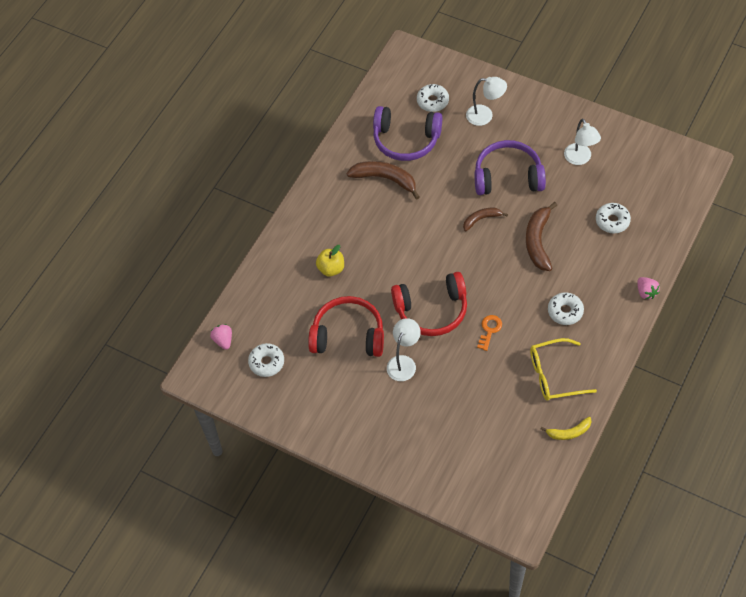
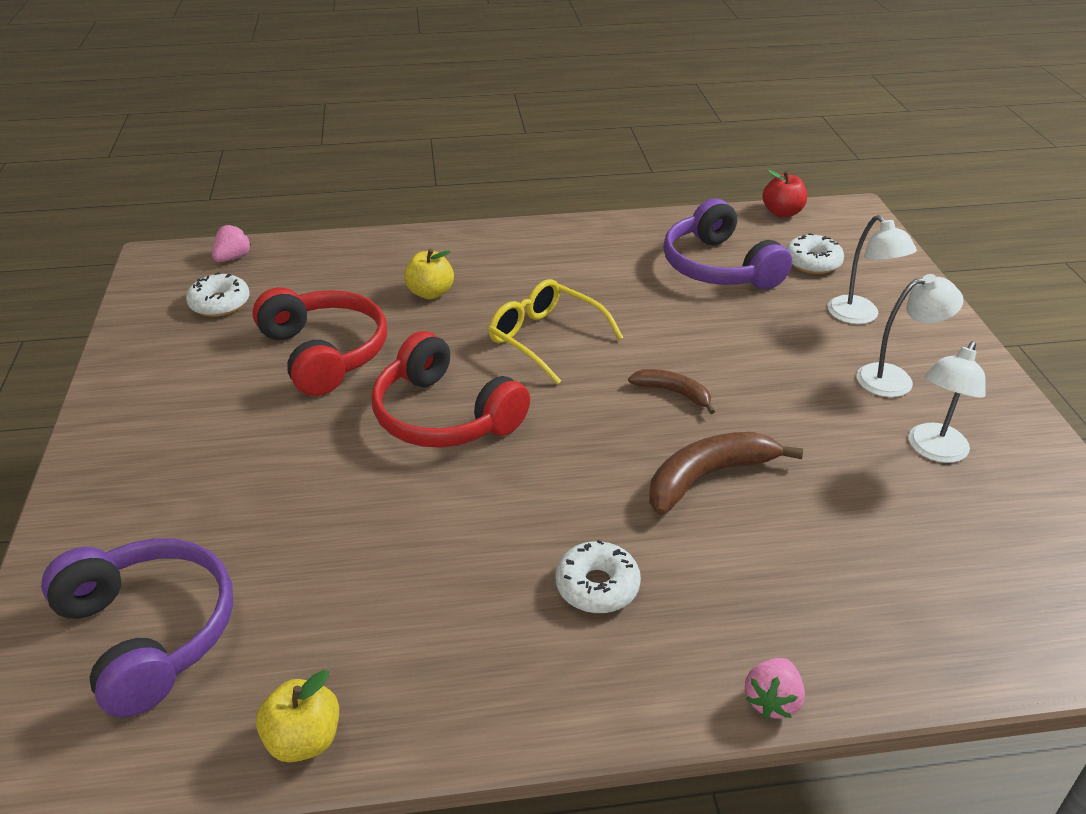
camera: 50 degrees right, 20 degrees down
brown banana [347,161,420,200] -> none
white lamp [387,318,421,381] -> white lamp moved to [857,274,964,397]
purple headphones [475,140,546,195] -> purple headphones moved to [41,538,233,718]
orange key [477,315,502,351] -> none
yellow glasses [530,338,597,401] -> yellow glasses moved to [488,279,624,385]
yellow banana [541,417,592,440] -> yellow apple [256,670,339,762]
white donut [596,203,631,233] -> none
none -> red apple [762,170,807,217]

